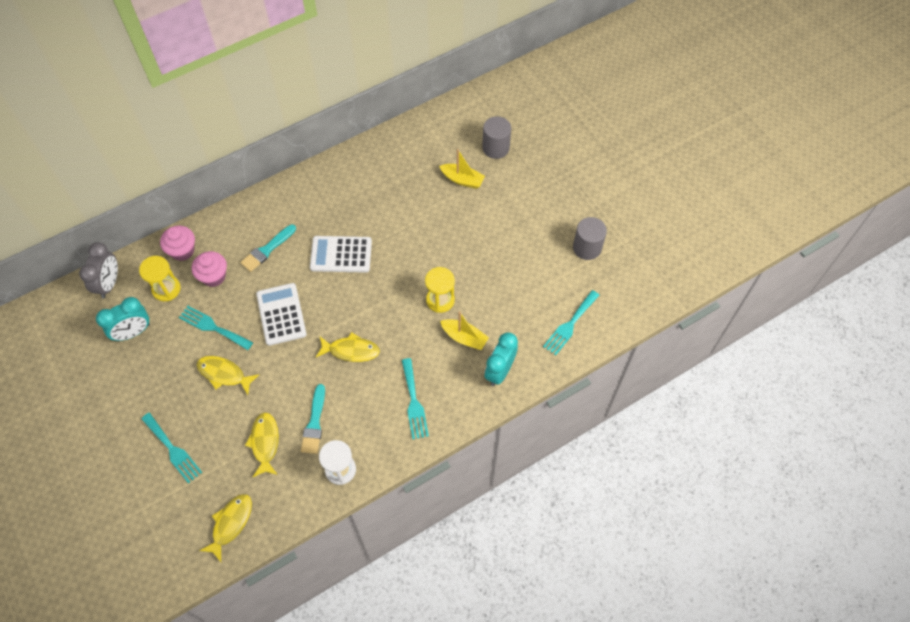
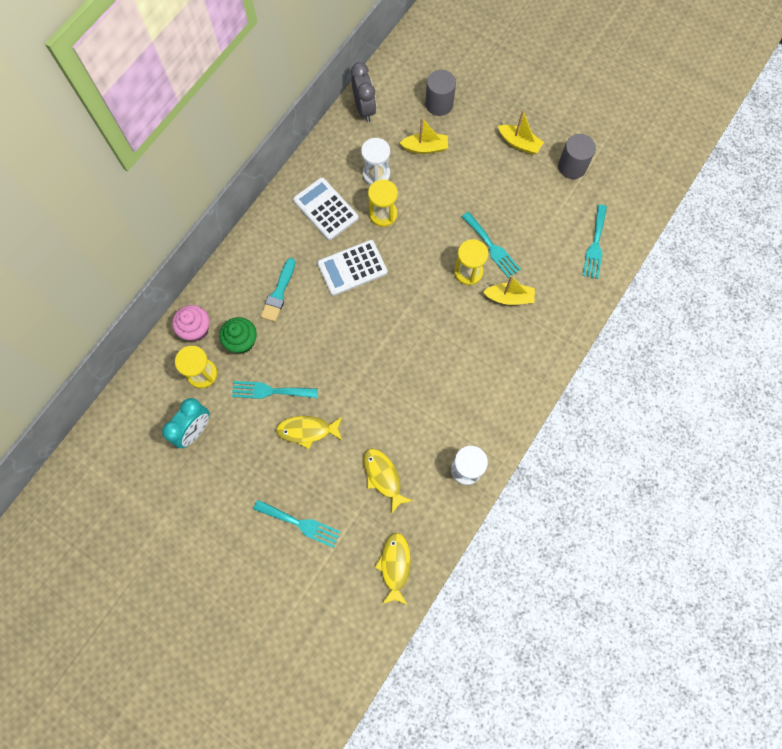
camera: 25 degrees left, 10 degrees up
grey clock [79,242,118,298] -> grey clock moved to [351,62,376,122]
pink cupcake [192,251,227,287] -> green cupcake [219,317,257,354]
white calculator [256,283,307,346] -> white calculator moved to [293,177,359,240]
turquoise brush [301,384,325,454] -> none
yellow fish [316,332,380,362] -> none
turquoise fork [402,358,429,439] -> turquoise fork moved to [462,212,521,278]
turquoise clock [485,332,518,386] -> none
none -> white hourglass [361,138,390,185]
none -> yellow hourglass [368,179,398,227]
none -> yellow boat [498,110,544,155]

